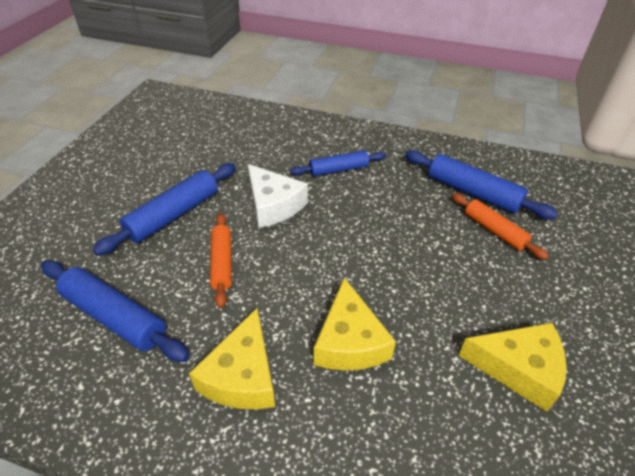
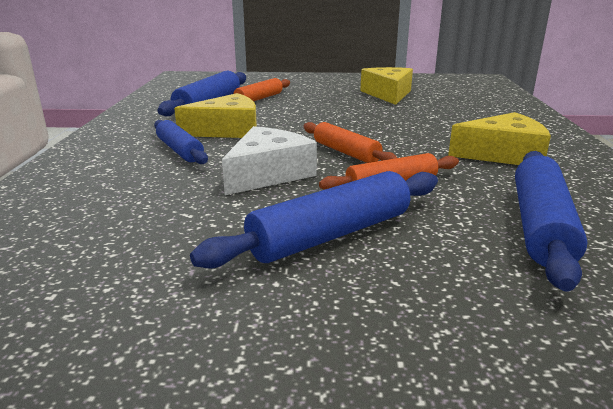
camera: 105 degrees left, 20 degrees down
blue rolling pin [93,163,236,255] -> blue rolling pin turned 60 degrees counterclockwise [190,171,438,269]
yellow cheese [314,278,396,371] -> yellow cheese moved to [174,93,257,138]
none -> orange rolling pin [303,122,397,163]

